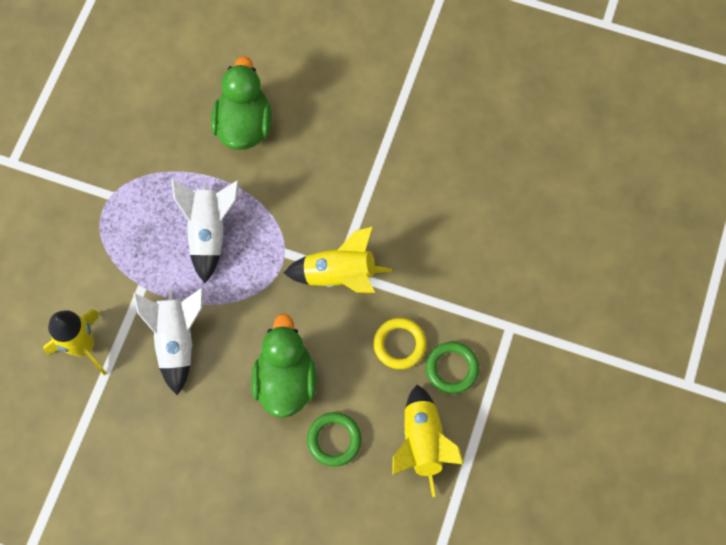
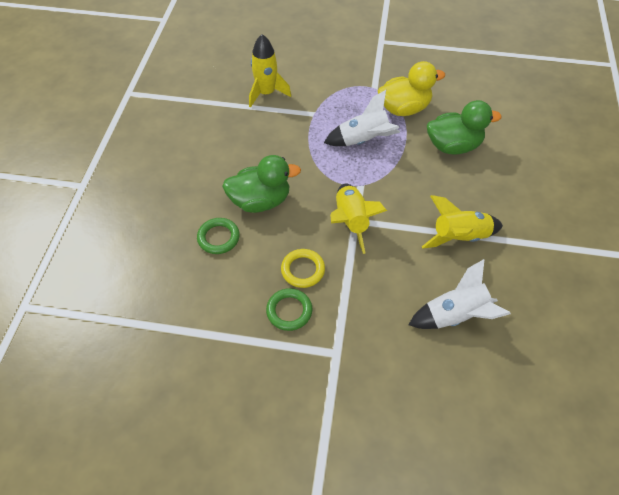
camera: 80 degrees right, 15 degrees down
white rocket [133,288,203,395] -> white rocket moved to [409,259,511,329]
yellow rocket [392,385,464,497] -> yellow rocket moved to [422,195,503,248]
none -> yellow duck [378,61,445,116]

